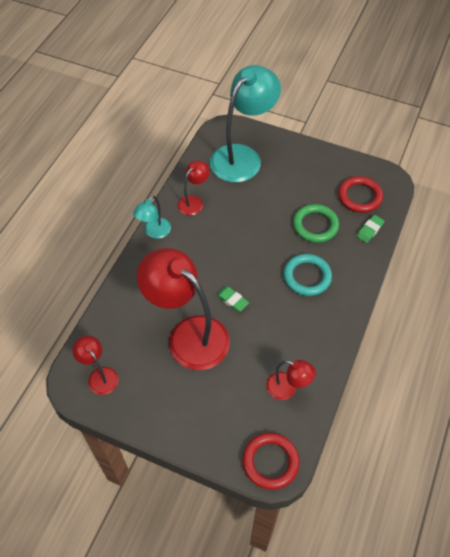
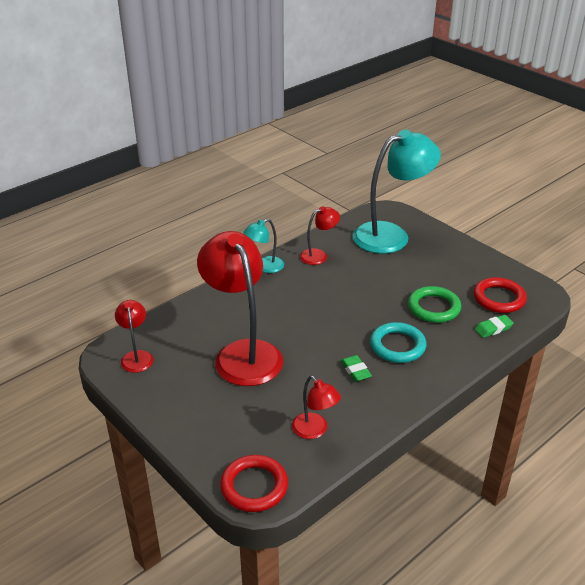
camera: 25 degrees right, 20 degrees down
green eraser [216,286,249,312] -> green eraser moved to [341,355,372,382]

